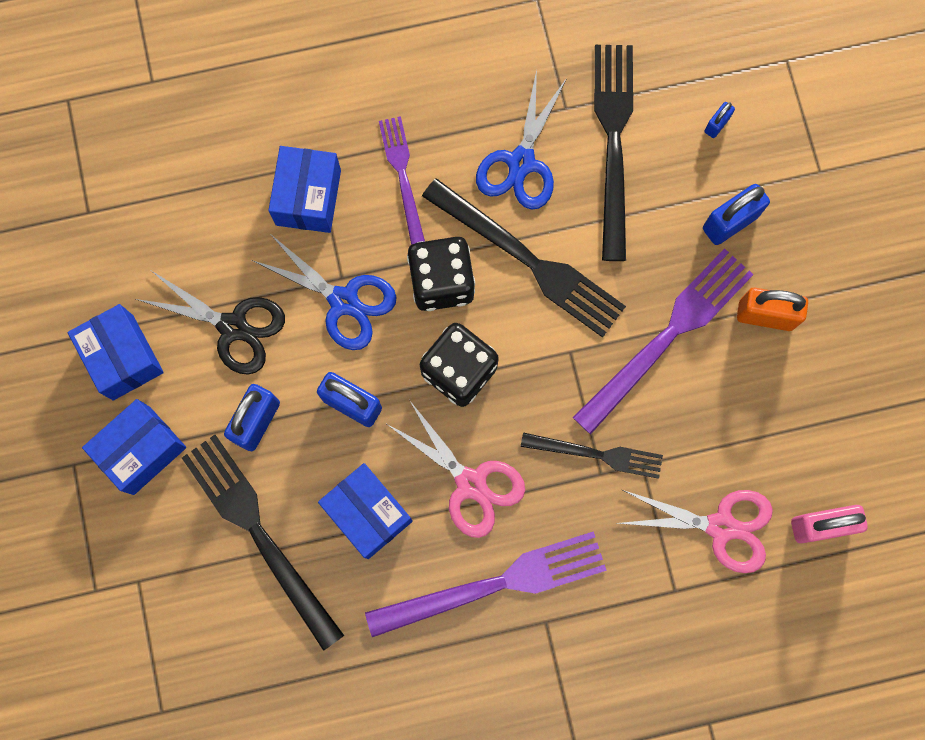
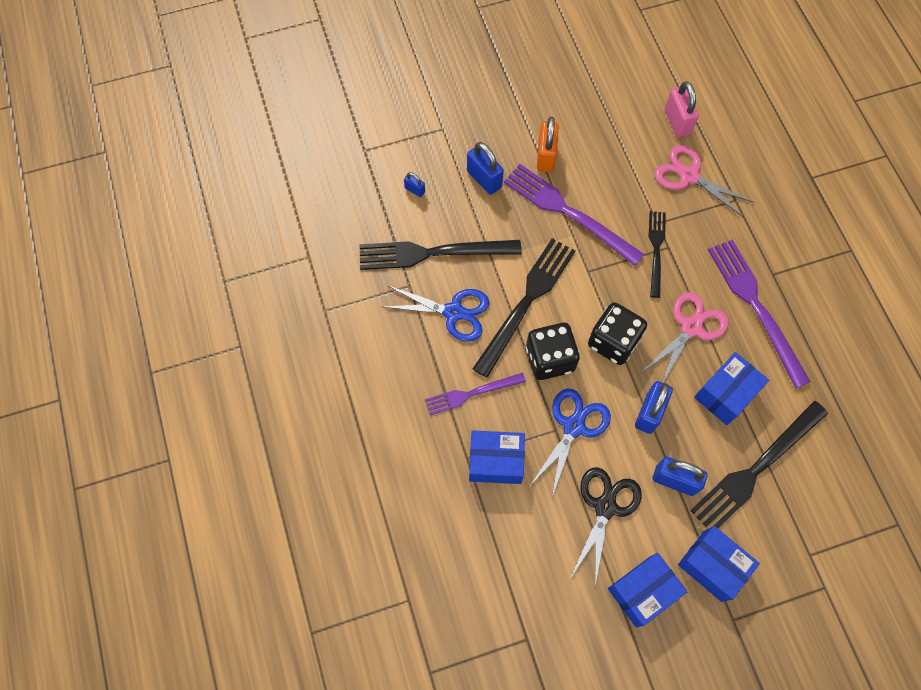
camera: 95 degrees left, 10 degrees down
pink scissors [618,490,773,573] -> pink scissors turned 60 degrees counterclockwise [655,145,755,218]

